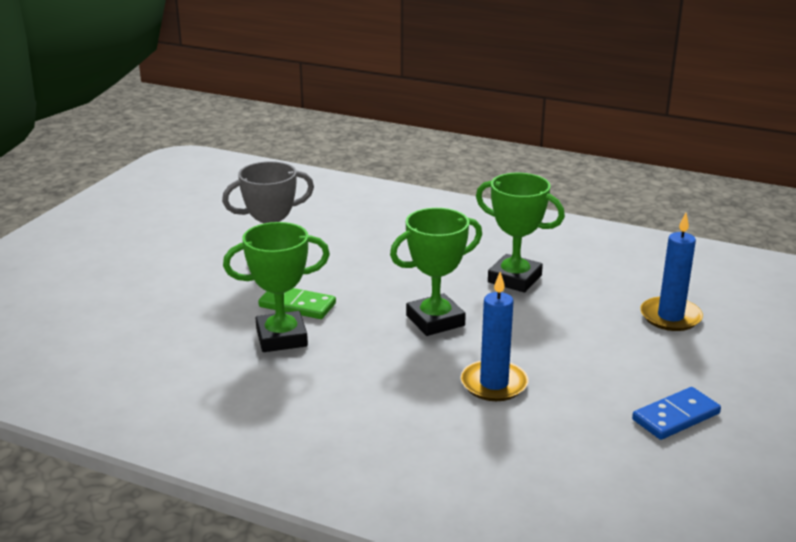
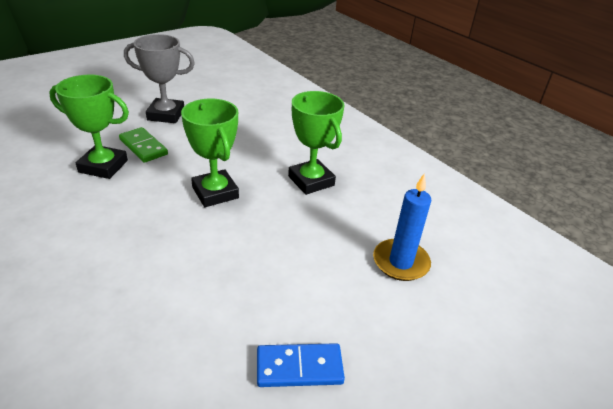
camera: 25 degrees right, 10 degrees up
green trophy [390,208,482,336] -> green trophy turned 60 degrees clockwise [181,98,239,207]
blue candle [461,272,528,401] -> none

